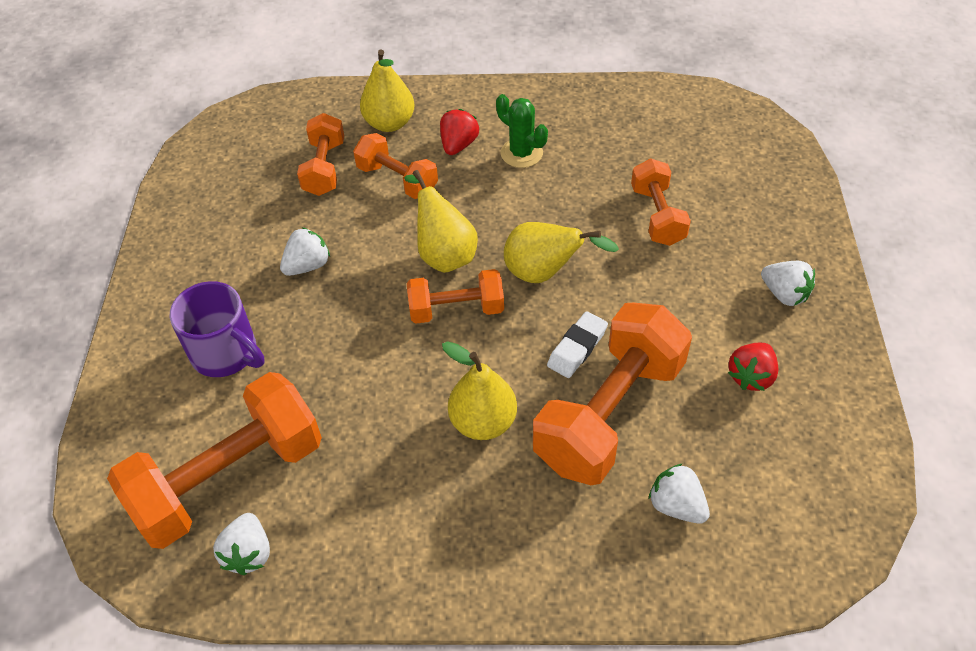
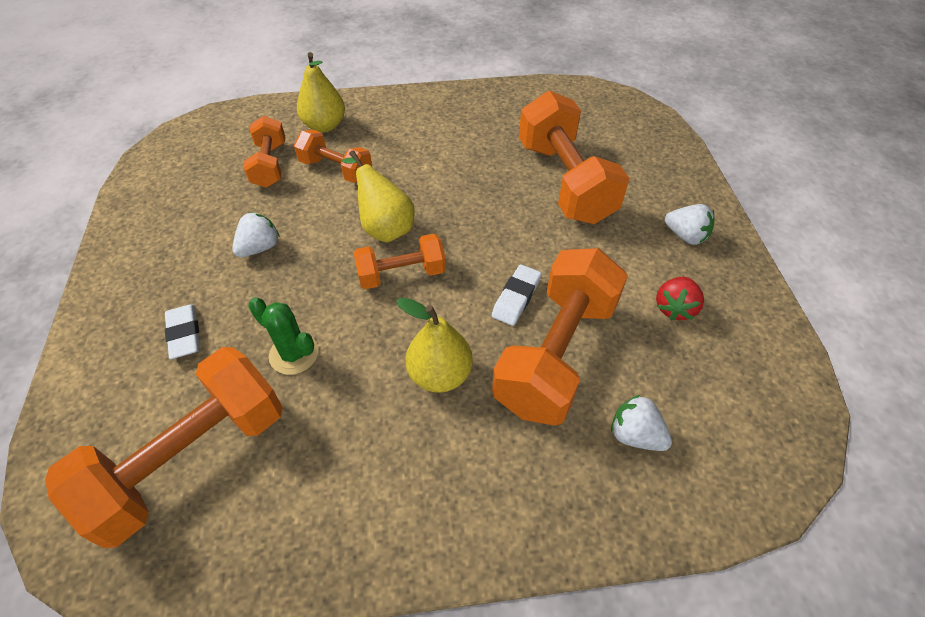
camera: 10 degrees left, 0 degrees up
purple mug [170,281,265,377] -> white eraser [165,304,200,359]
white strawberry [213,513,270,575] -> none
red strawberry [440,109,479,155] -> none
green cactus [496,94,548,168] -> green cactus moved to [248,297,318,375]
yellow pear [504,222,619,283] -> none
orange dumbbell [631,158,691,246] -> orange dumbbell [519,91,629,224], size x1.81

